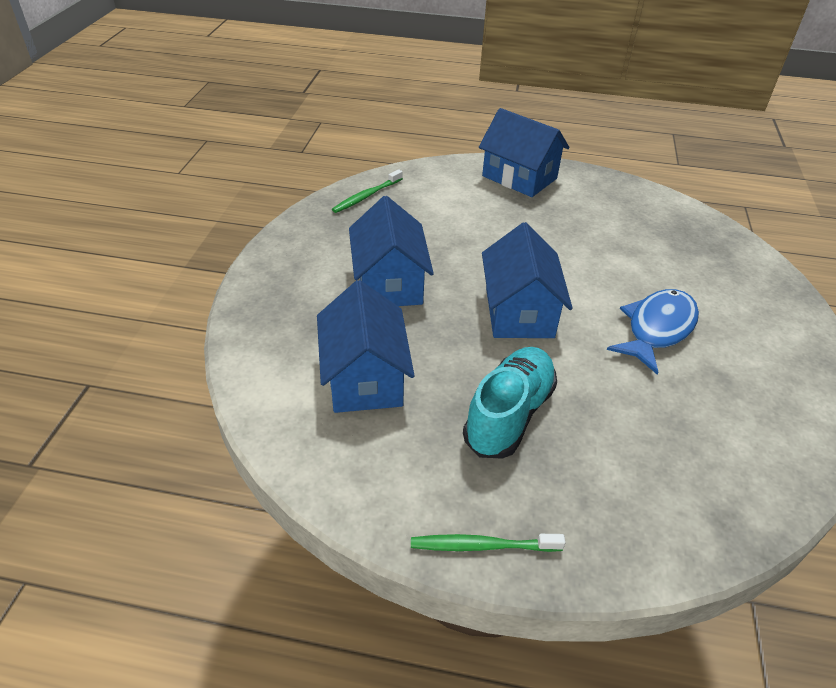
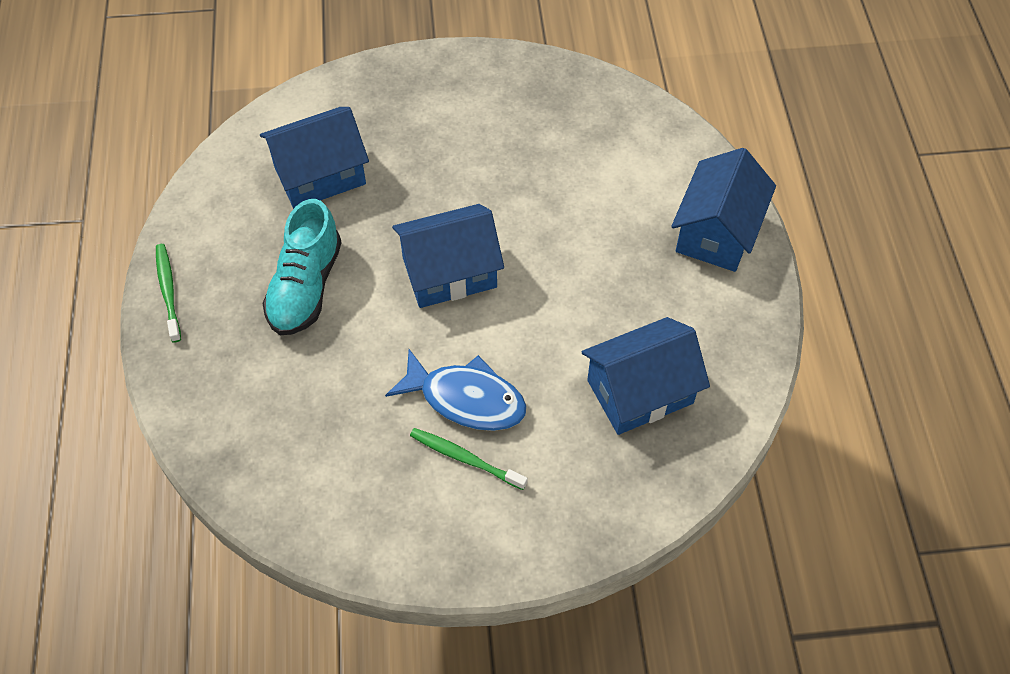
camera: 75 degrees right, 15 degrees up
green toothbrush [332,169,403,213] -> green toothbrush moved to [410,428,528,490]
blue house [349,196,434,306] -> blue house moved to [582,317,710,435]
turquoise shoe [463,347,557,459] -> turquoise shoe turned 90 degrees clockwise [262,199,342,335]

